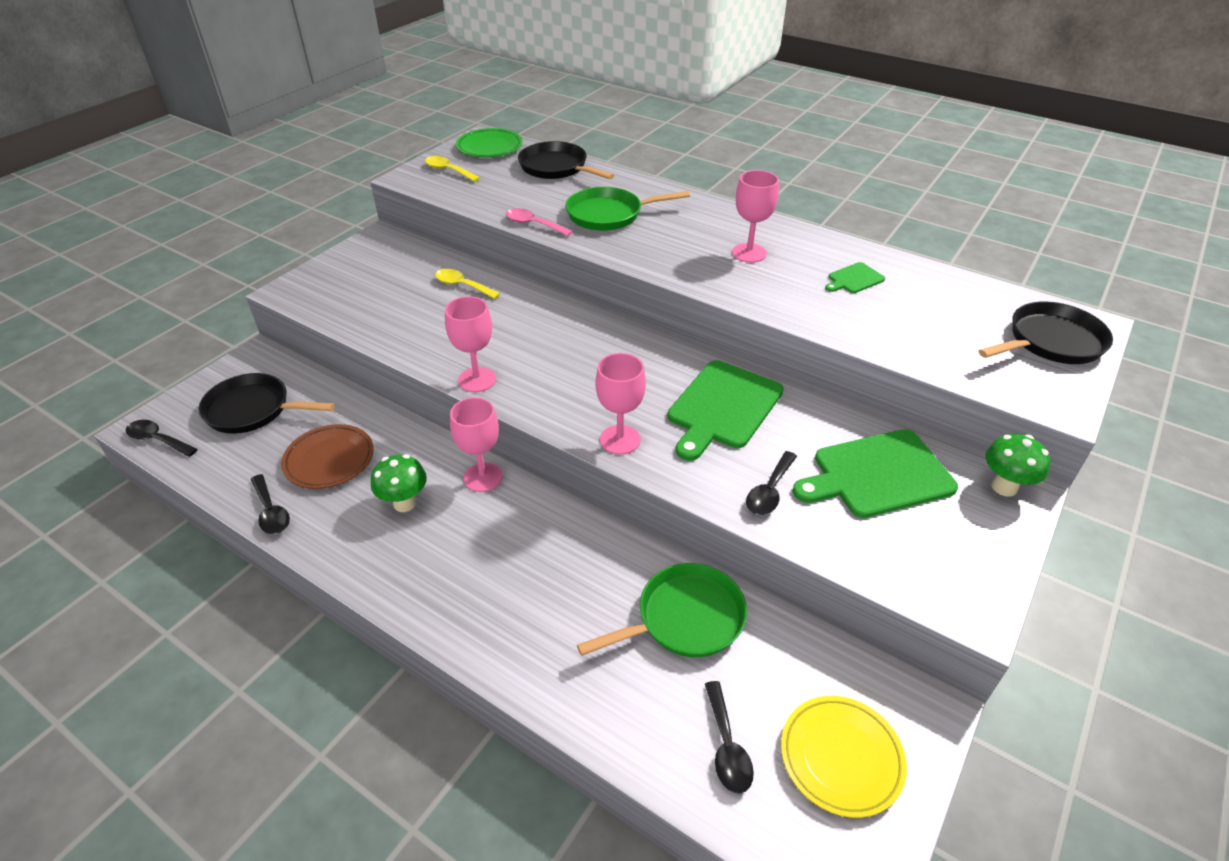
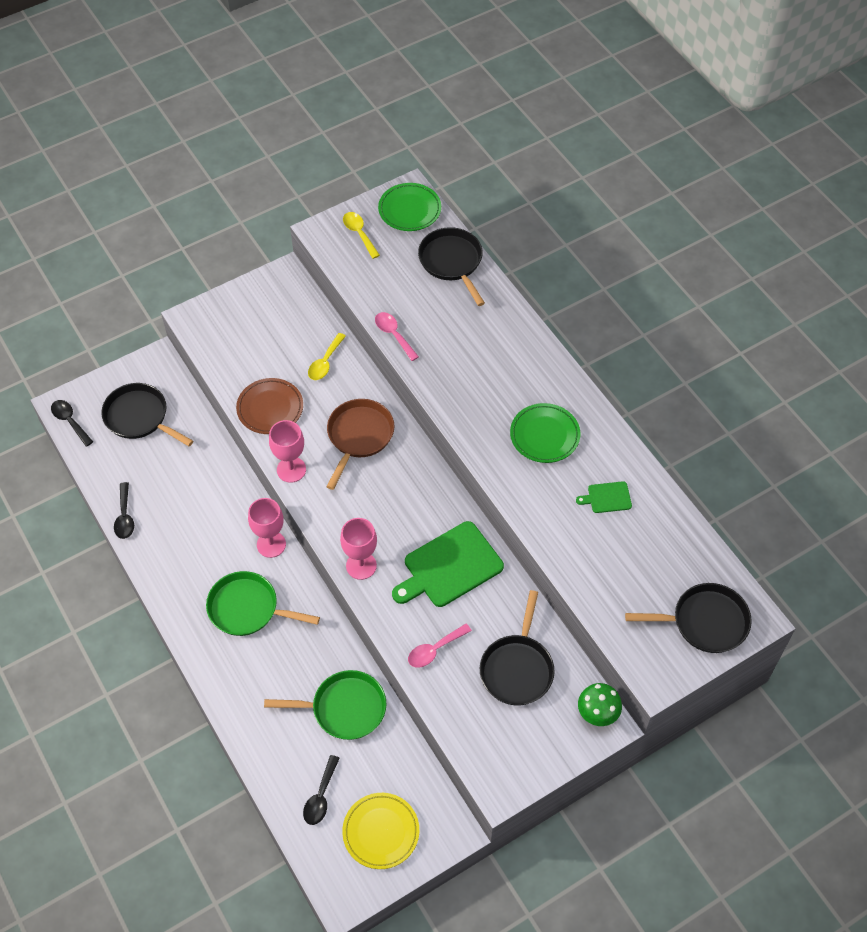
camera: 25 degrees right, 15 degrees up
brown plate [281,424,374,489] -> brown plate moved to [236,378,303,434]
green mushroom [371,454,427,512] -> none
yellow spoon [435,269,500,299] -> yellow spoon turned 120 degrees counterclockwise [308,333,346,380]
green pan [565,187,690,231] -> green pan moved to [206,571,320,636]
pink goblet [732,170,779,263] -> green plate [510,403,580,463]
black spoon [746,451,797,515] -> pink spoon [408,624,472,668]
green cutting board [793,429,958,518] -> black pan [480,590,555,706]
none -> brown pan [326,399,394,490]

